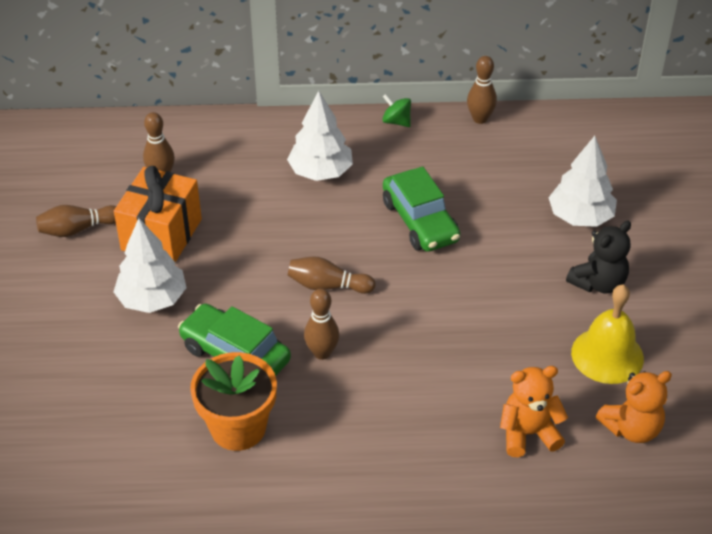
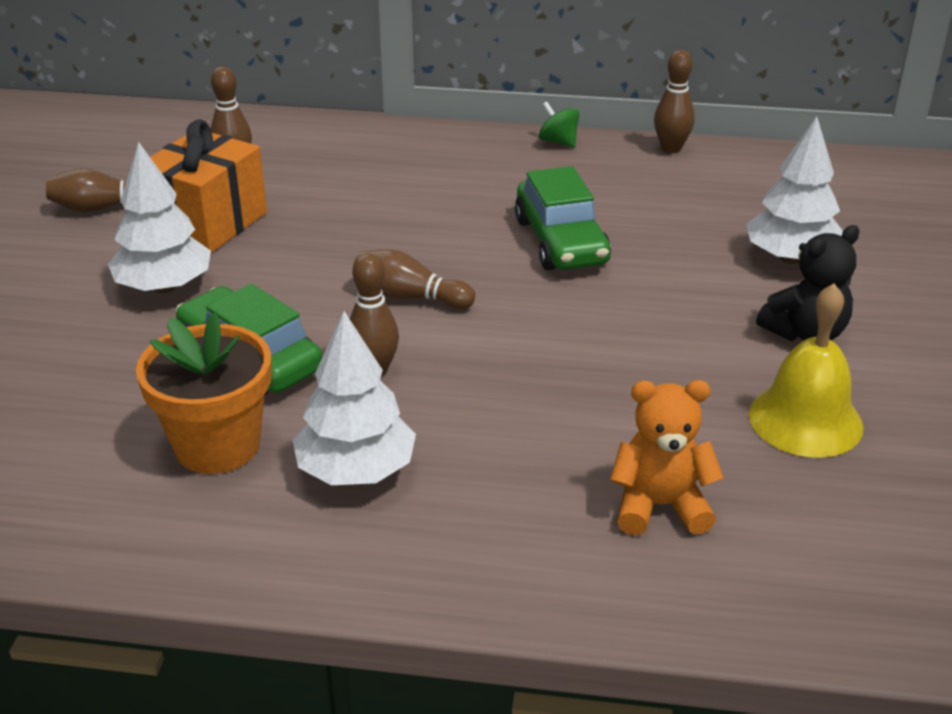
camera: 10 degrees right, 10 degrees down
white tree [287,91,353,181] -> white tree moved to [293,311,416,485]
orange teddy bear [596,371,672,443] -> none

